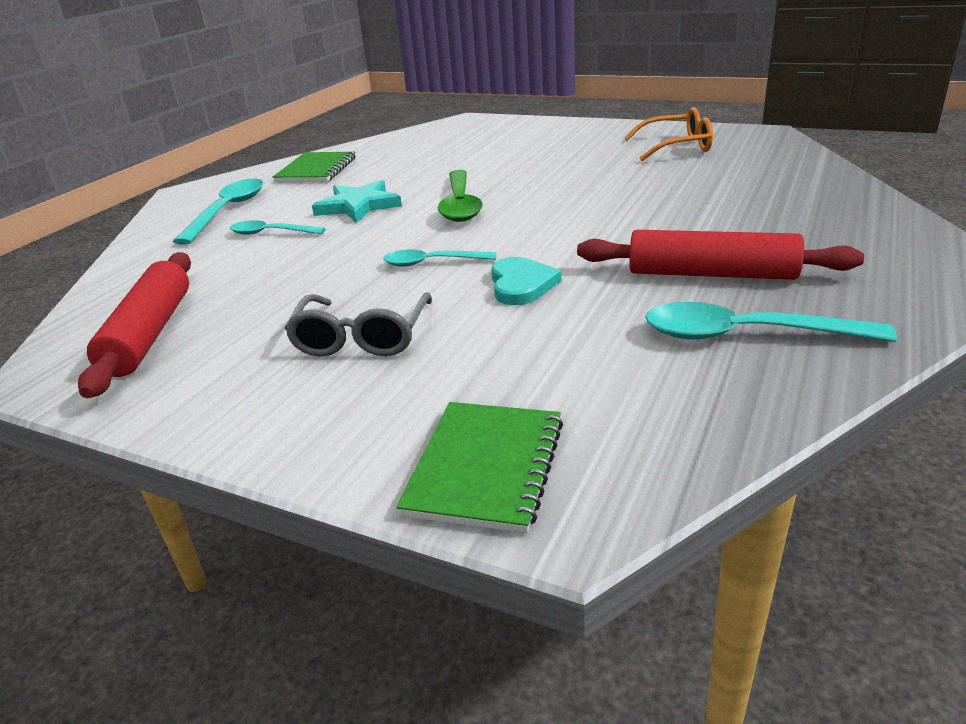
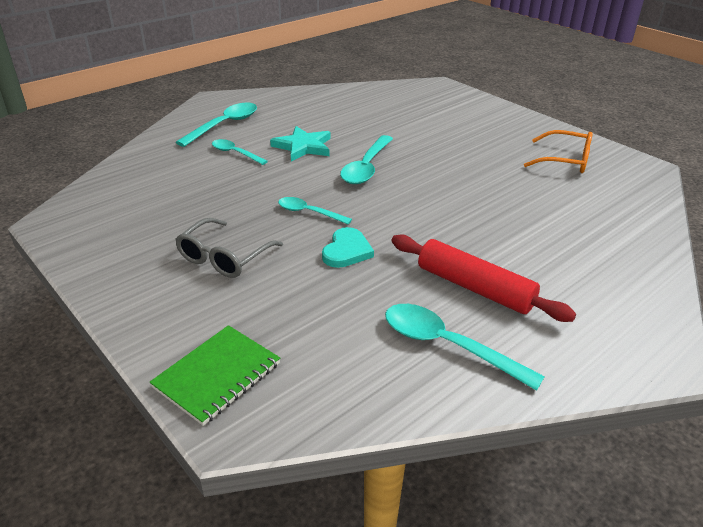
camera: 20 degrees right, 5 degrees up
red rolling pin [78,252,191,398] -> none
green notebook [273,151,356,182] -> none
green spoon [438,170,483,222] -> turquoise spoon [340,135,393,184]

